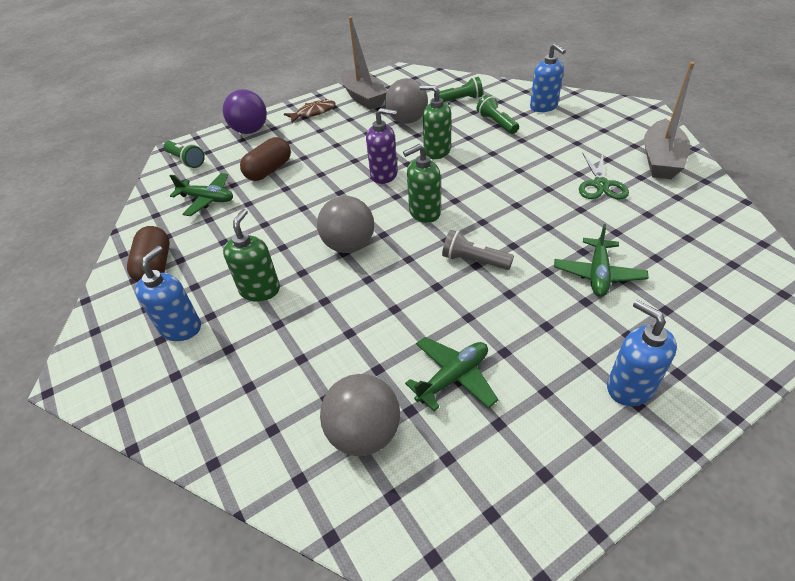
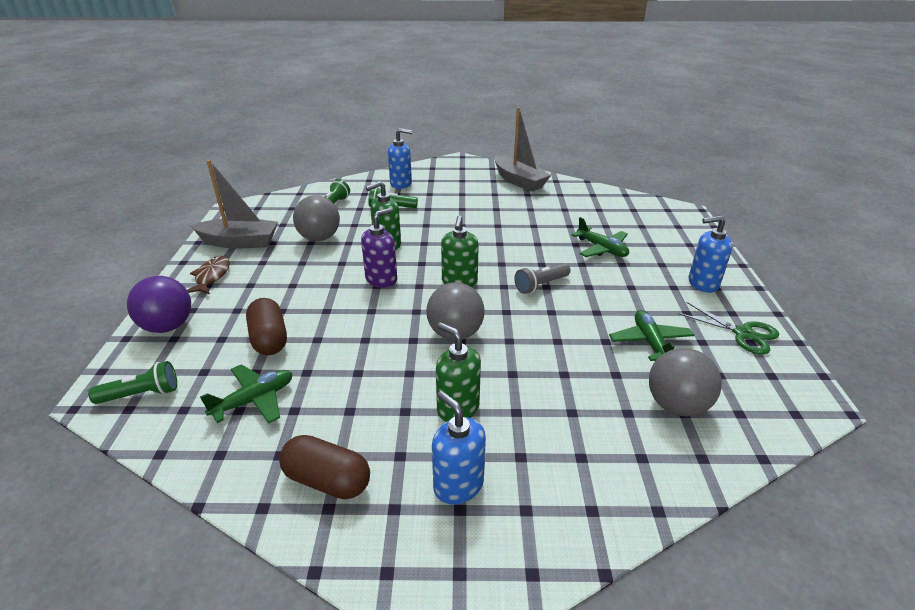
camera: 60 degrees left, 10 degrees down
green scissors [579,152,629,199] -> green scissors moved to [678,302,779,355]

